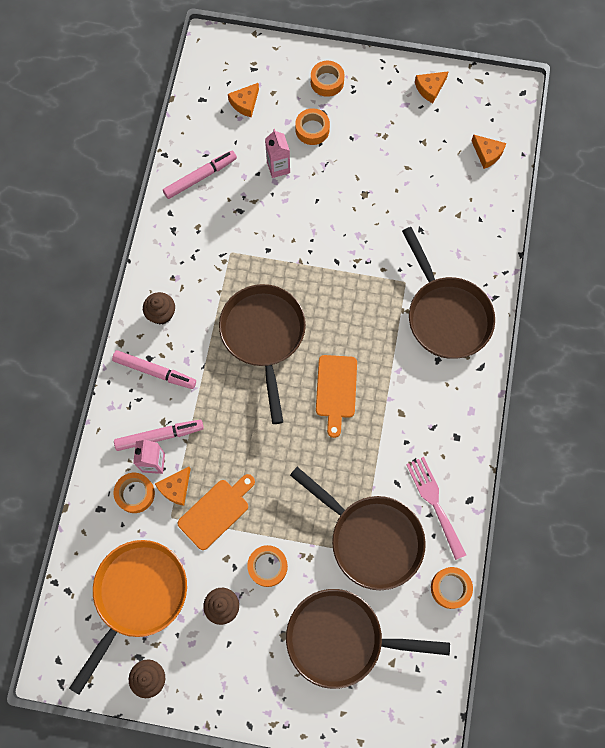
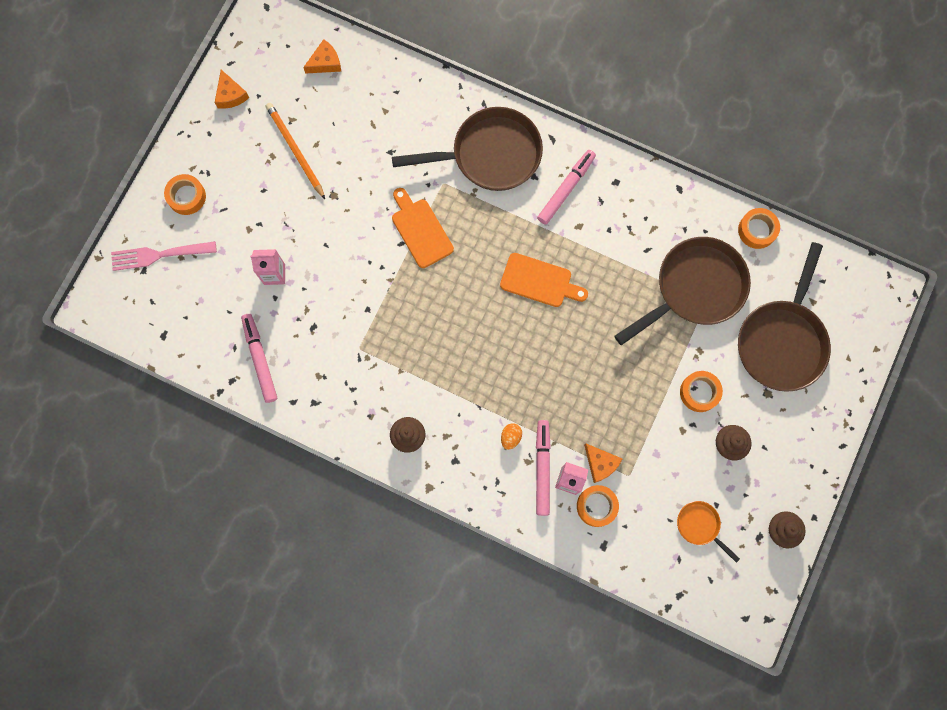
camera: 75 degrees left, 5 degrees up
orange pan [69,540,187,695] -> orange pan [677,501,740,563], size x0.46
pink marker [112,350,196,389] -> pink marker moved to [537,150,596,225]
orange cutting board [178,474,255,550] -> orange cutting board moved to [392,188,454,268]
brown pan [219,284,306,424] -> none
orange cheese [228,83,259,117] -> none
orange tape [295,108,330,145] -> none
pink fork [406,457,466,560] -> pink fork moved to [111,241,217,271]
none -> orange pencil [266,103,325,199]
none -> orange egg [501,423,522,450]

